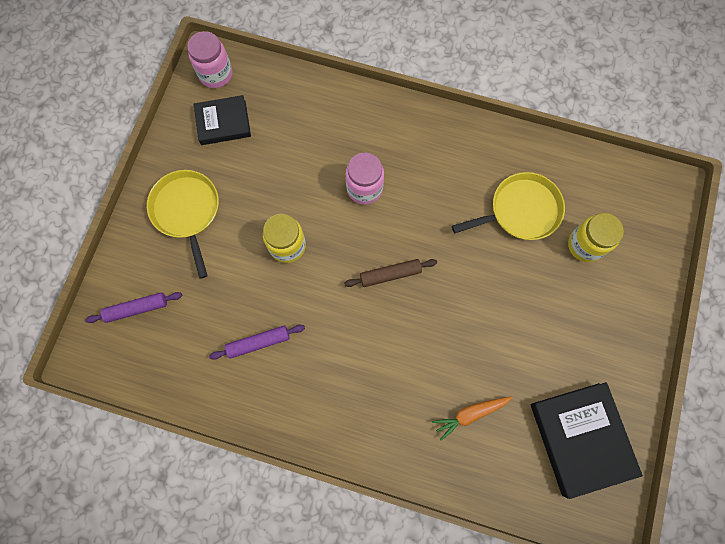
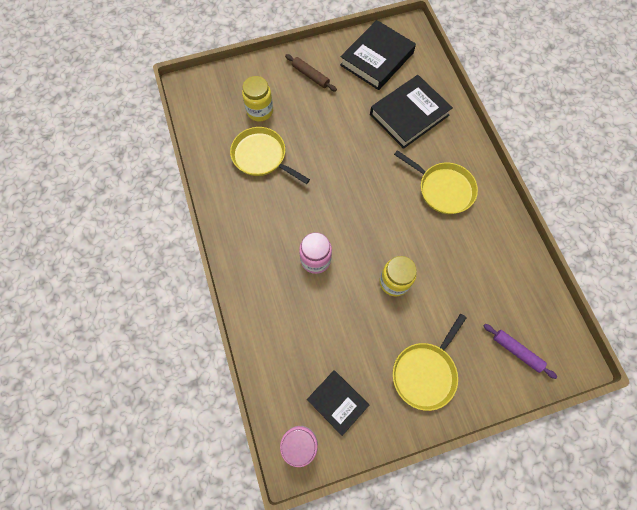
camera: 125 degrees left, 5 degrees down
purple rolling pin [209,325,305,360] -> none
brown rolling pin [344,259,437,287] -> brown rolling pin moved to [285,54,337,92]
orange carrot [432,397,512,441] -> black book [370,75,453,149]
none -> yellow pan [394,150,478,214]

